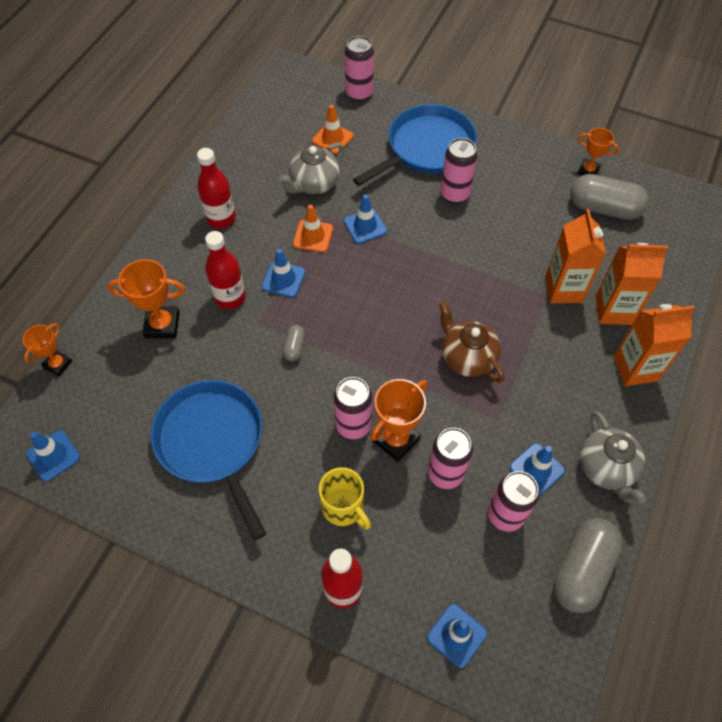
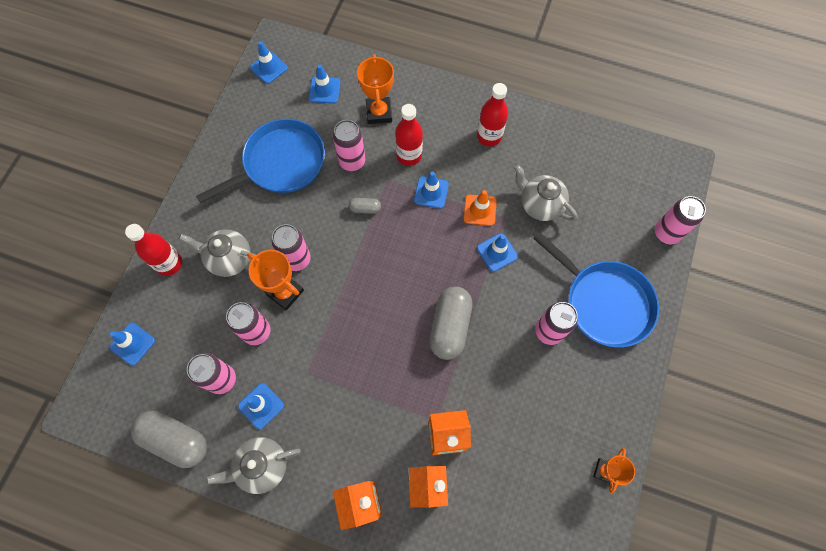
camera: 85 degrees right, 10 degrees up
orange trophy [23,323,72,377] -> none
orange traffic cone [312,105,354,154] -> none
yellow mug [319,467,371,530] -> grey teapot [178,229,256,277]
brown teapot [439,301,505,383] -> none
grey capsule [570,174,649,220] -> grey capsule moved to [430,286,473,360]
none -> blue traffic cone [309,64,340,104]
none -> pink can [333,120,365,171]

